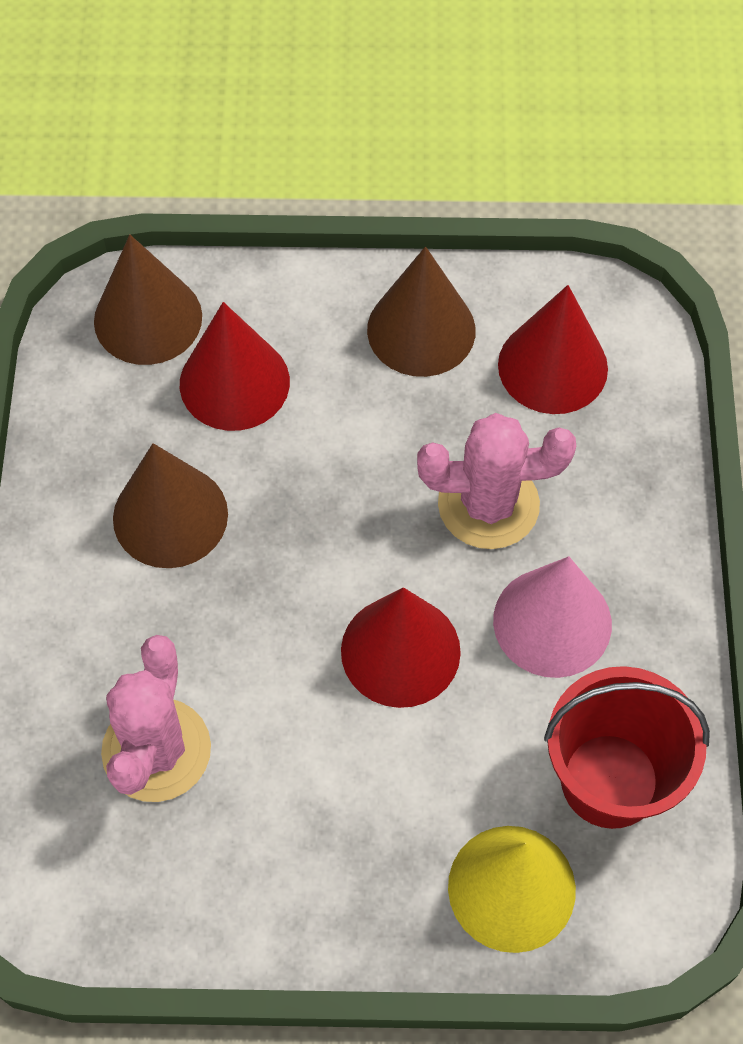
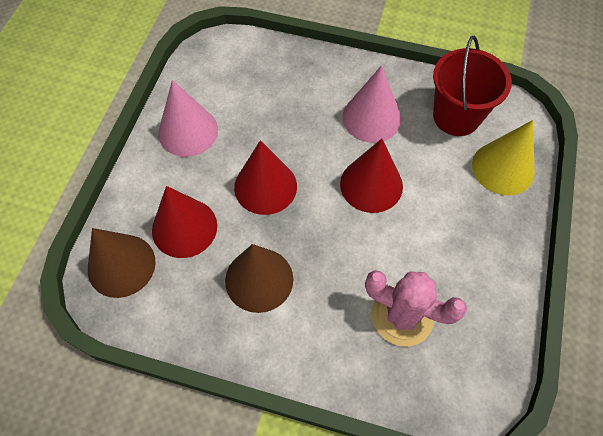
camera: 75 degrees left, 0 degrees up
brown cone [367,246,476,377] -> pink cone [158,80,218,157]
pink cactus [417,413,576,549] -> none
red cone [498,285,608,414] -> red cone moved to [234,140,297,215]

